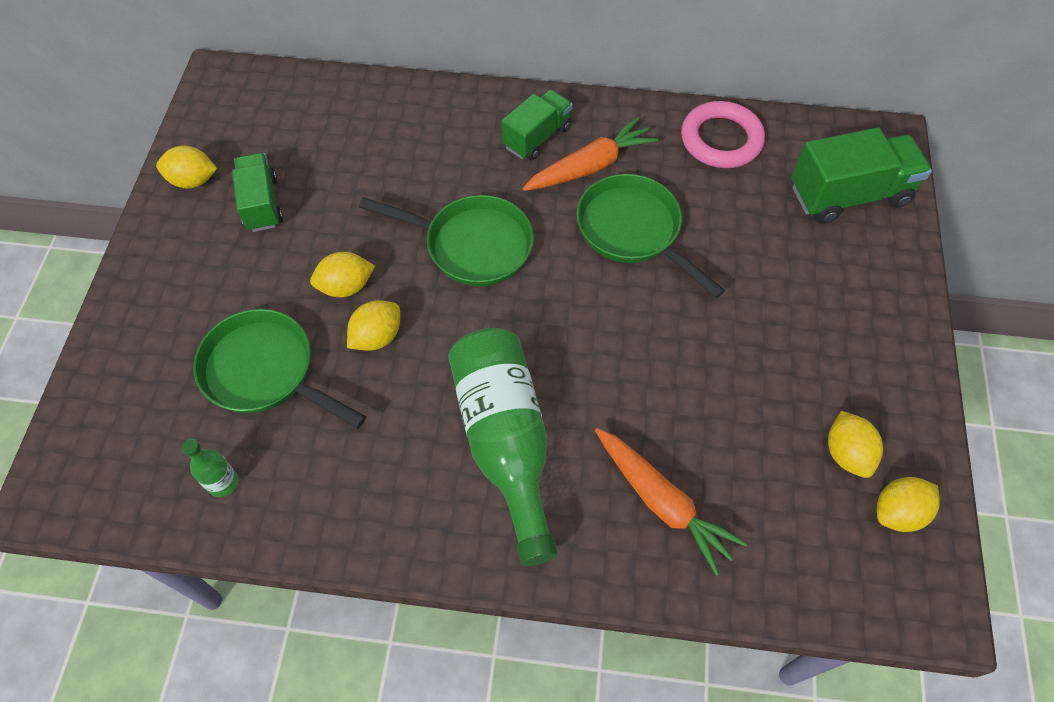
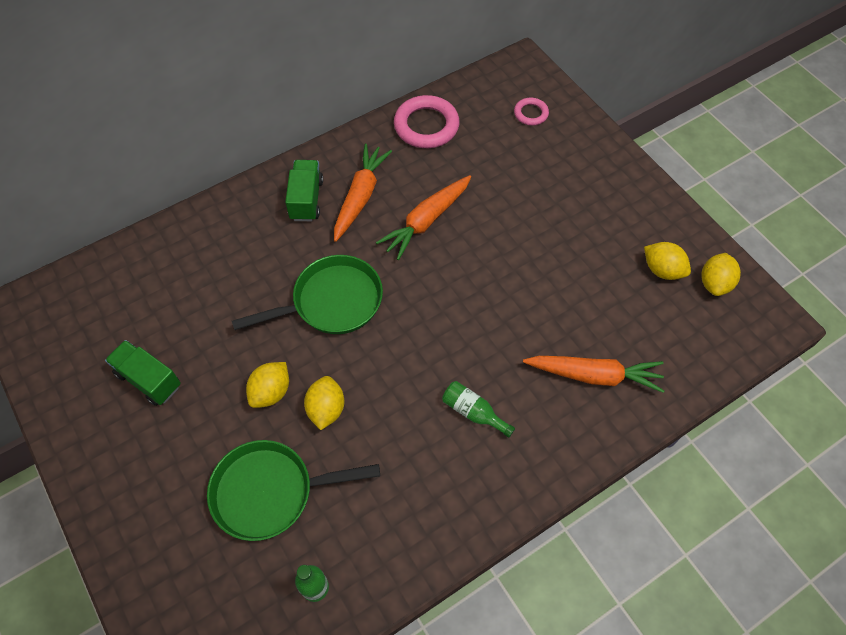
camera: 40 degrees left, 0 degrees up
yellow lemon [156,145,217,189] -> none
green bottle [448,328,558,566] -> green bottle [442,381,515,438], size x0.42
green pan [576,174,725,298] -> orange carrot [376,175,471,260]
green truck [791,127,932,224] -> pink ring [514,98,549,126]

